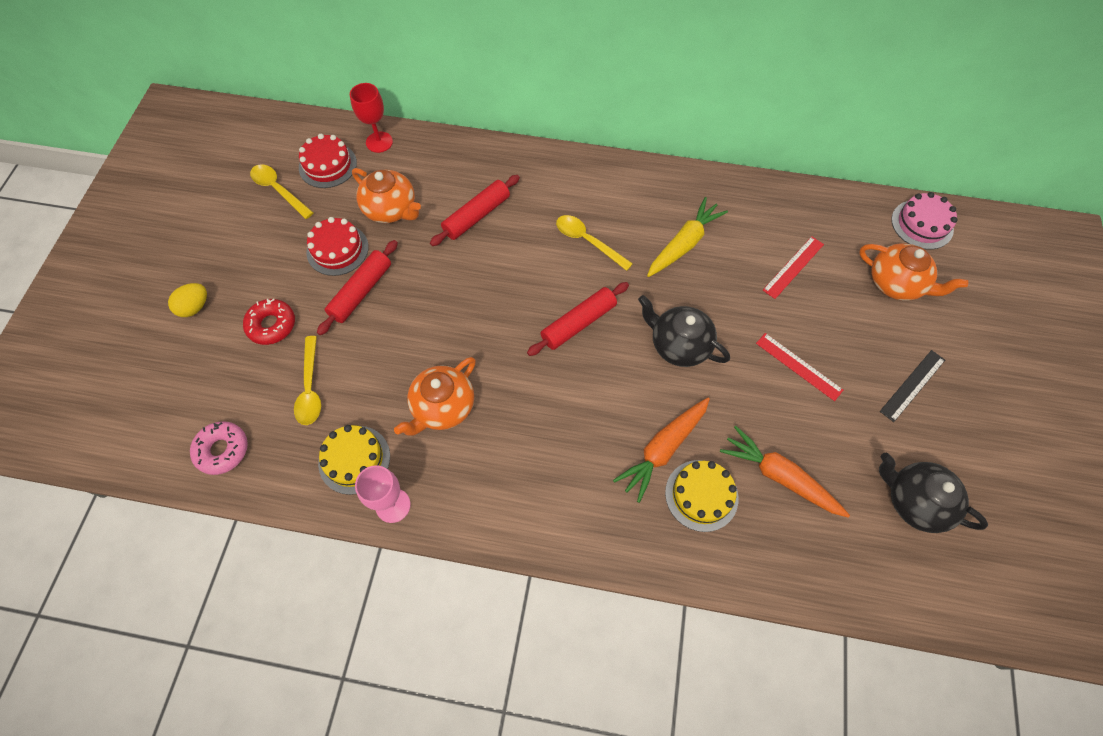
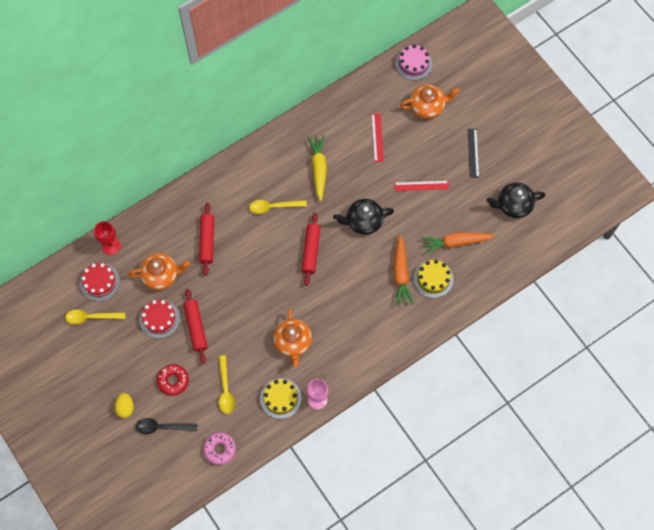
camera: 45 degrees left, 5 degrees up
yellow spoon [294,336,321,425] -> yellow spoon turned 45 degrees clockwise [219,355,235,414]
none -> black spoon [136,418,198,434]

